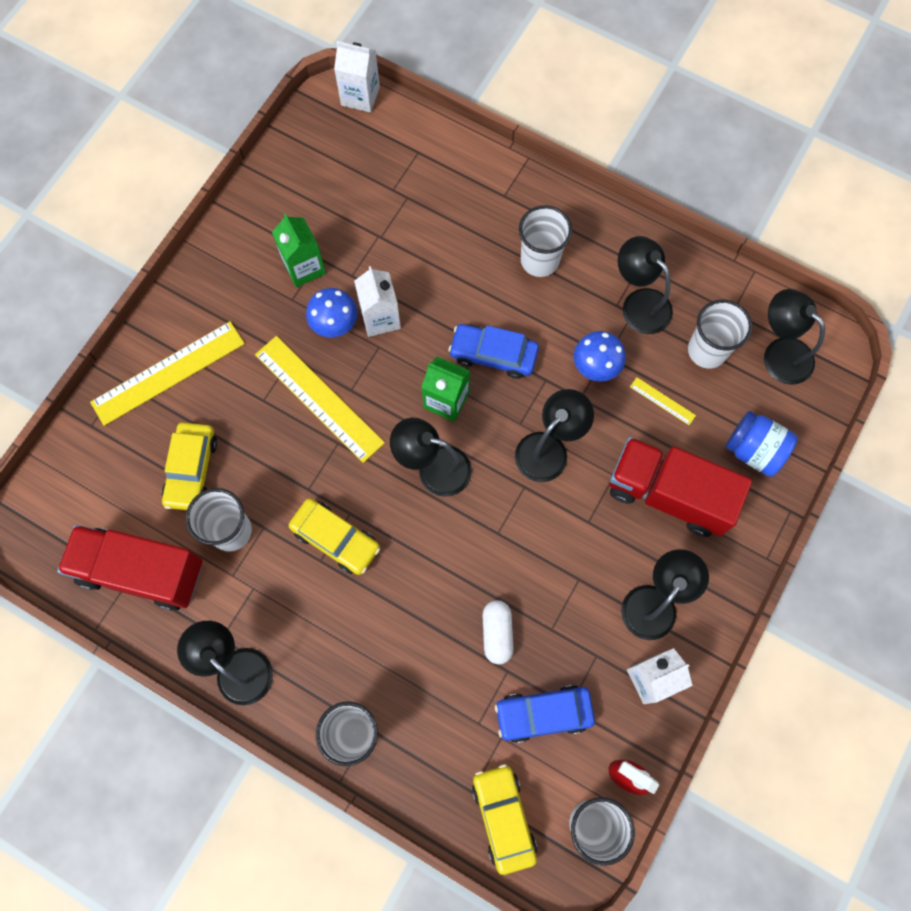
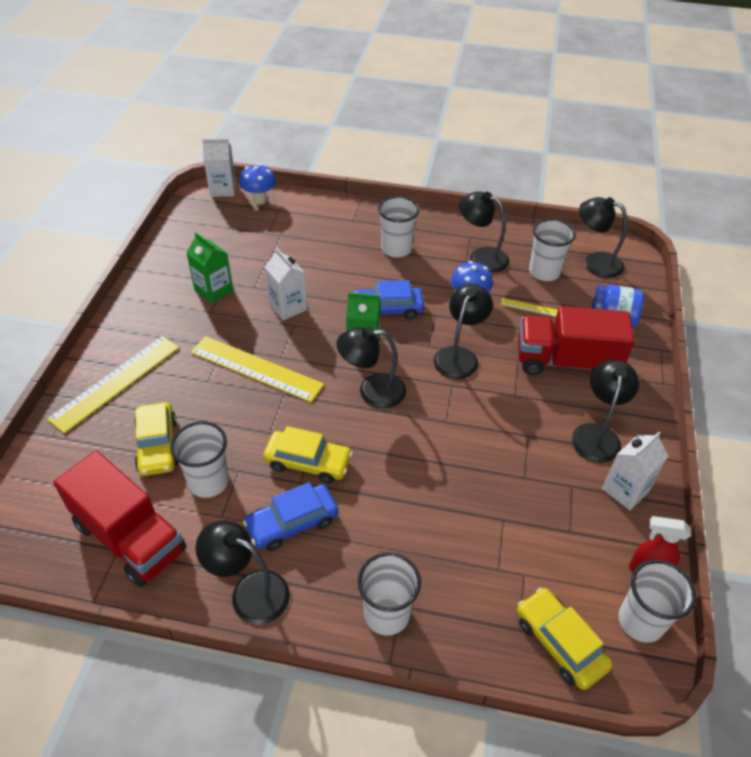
camera: 20 degrees left, 25 degrees down
red truck [57,525,203,611] -> red truck turned 135 degrees counterclockwise [53,451,186,587]
blue mushroom [306,288,358,338] -> blue mushroom moved to [239,164,276,205]
white capsule [483,600,513,665] -> none
blue car [495,685,595,743] -> blue car moved to [243,482,339,551]

